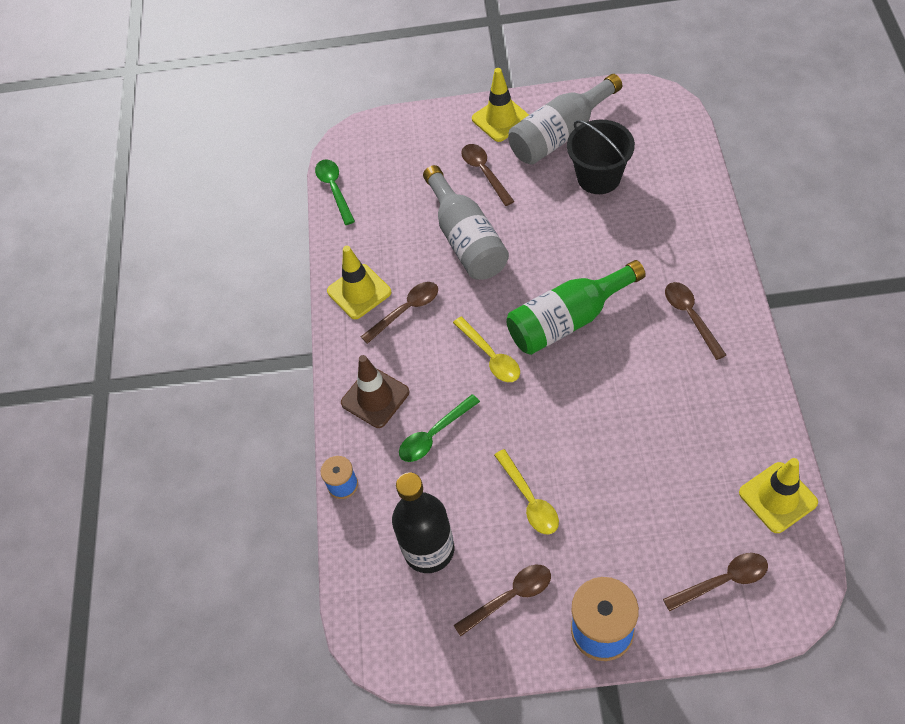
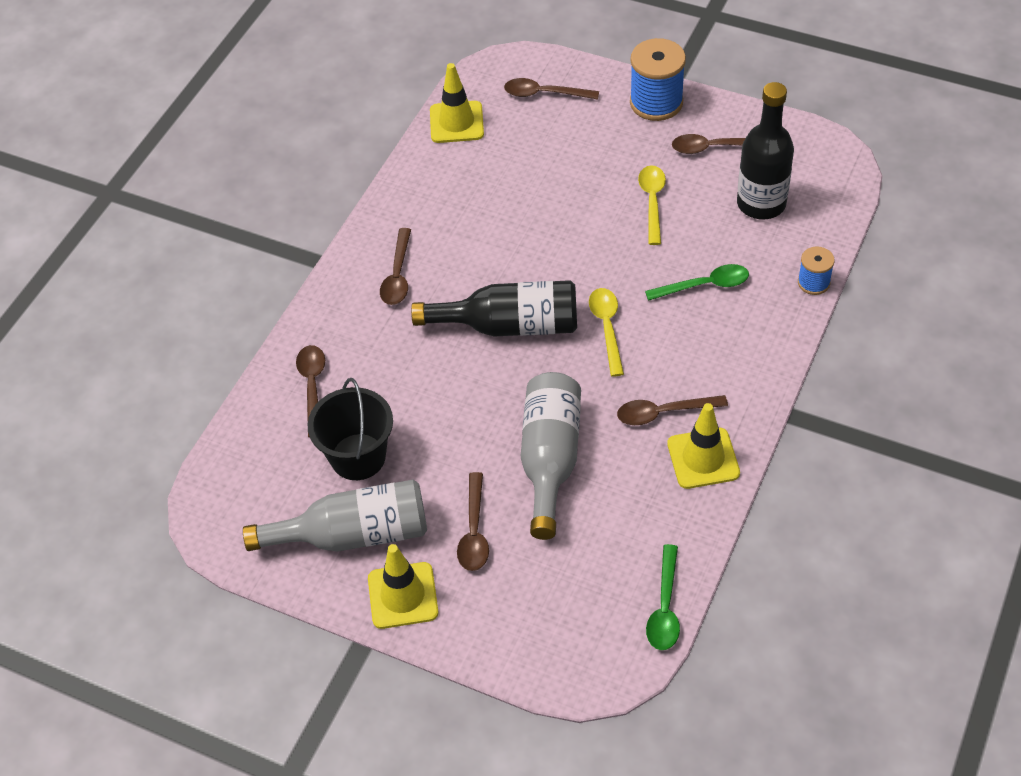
camera: 155 degrees left, 5 degrees down
brown traffic cone [341,355,409,428] -> none
green bottle [506,260,646,355] -> black bottle [411,280,577,337]
none -> brown spoon [296,345,325,438]

